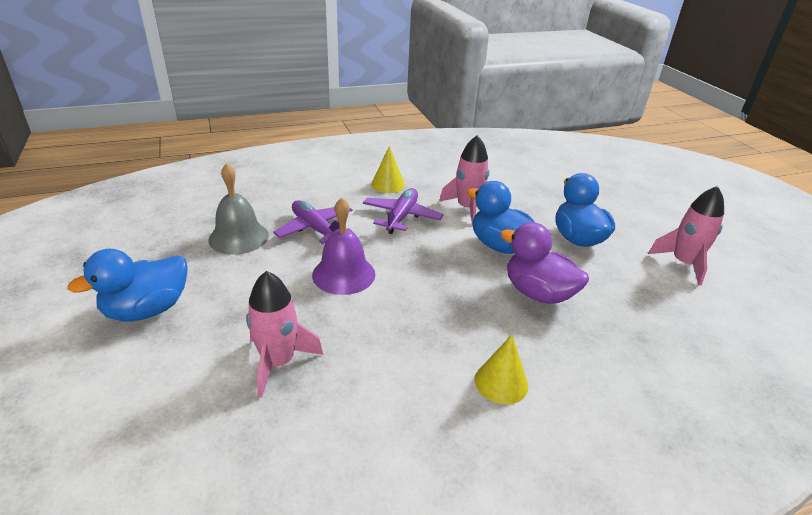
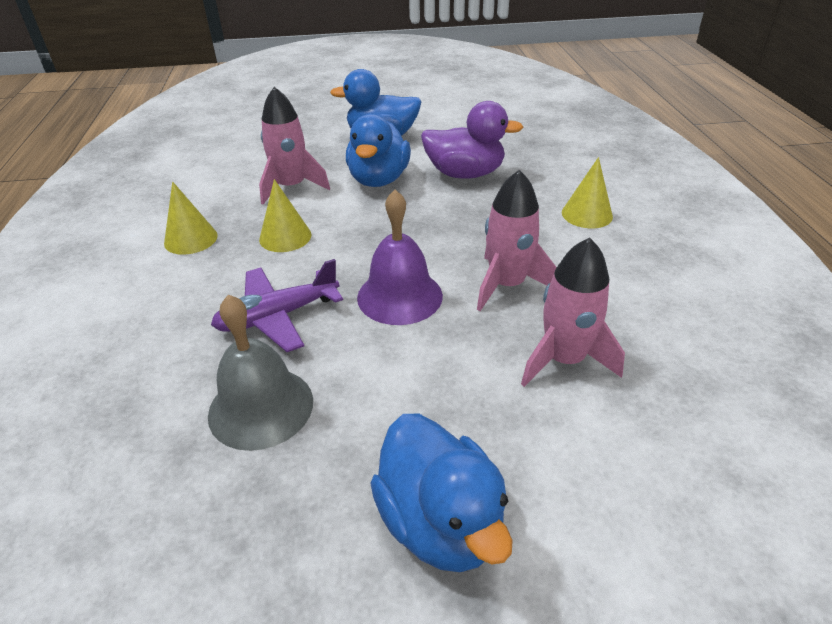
camera: 75 degrees left, 5 degrees up
purple plane [363,188,443,234] -> yellow cone [259,179,311,252]
blue duck [467,181,535,254] -> blue duck turned 45 degrees counterclockwise [346,114,411,187]
purple duck [500,222,589,304] -> purple duck turned 135 degrees counterclockwise [421,101,523,179]
pink rocket [648,186,724,286] -> pink rocket moved to [477,170,557,311]

